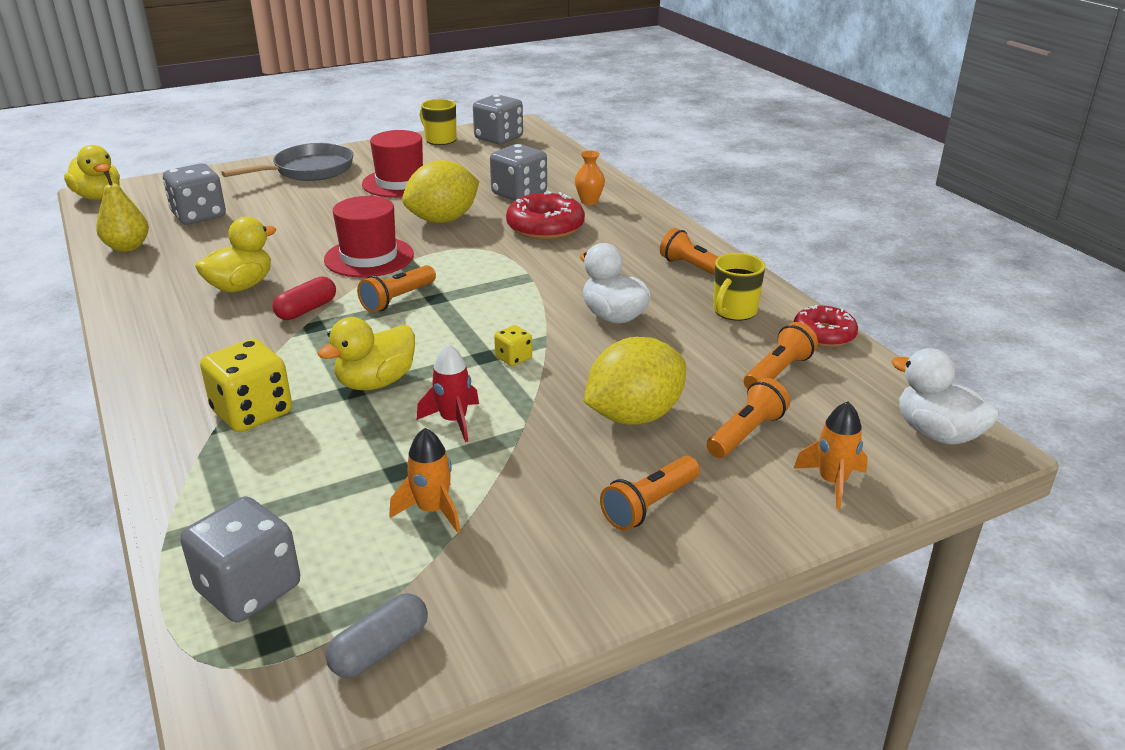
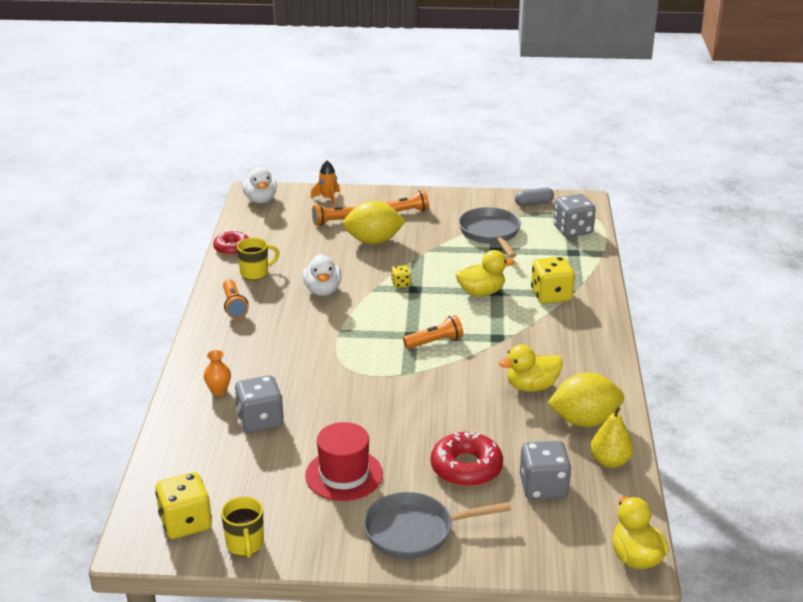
camera: 150 degrees left, 0 degrees up
red capsule [272,276,336,320] -> none
red hat [324,196,414,277] -> none
orange rocket [389,428,460,533] -> grey pan [459,207,521,258]
yellow lemon [402,160,479,223] -> yellow lemon moved to [547,372,624,427]
red rocket [417,344,479,442] -> none
grey dice [473,94,523,144] -> yellow dice [155,472,212,539]
red donut [506,191,585,240] -> red donut moved to [431,432,503,487]
orange flashlight [744,322,818,389] -> none

